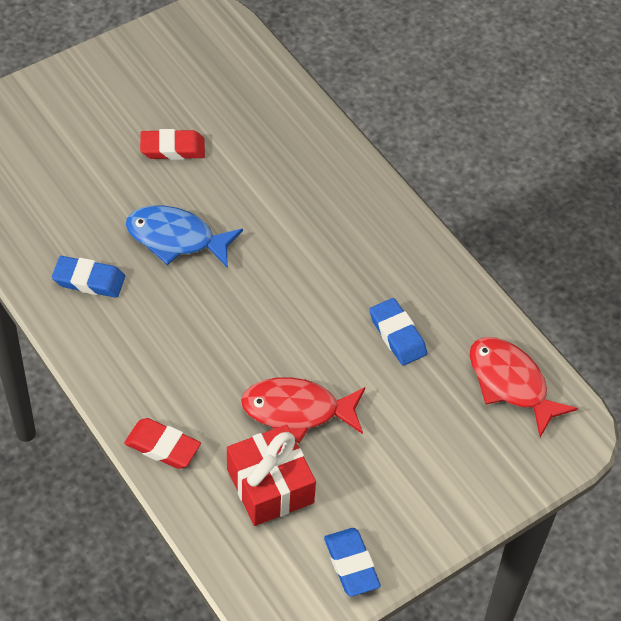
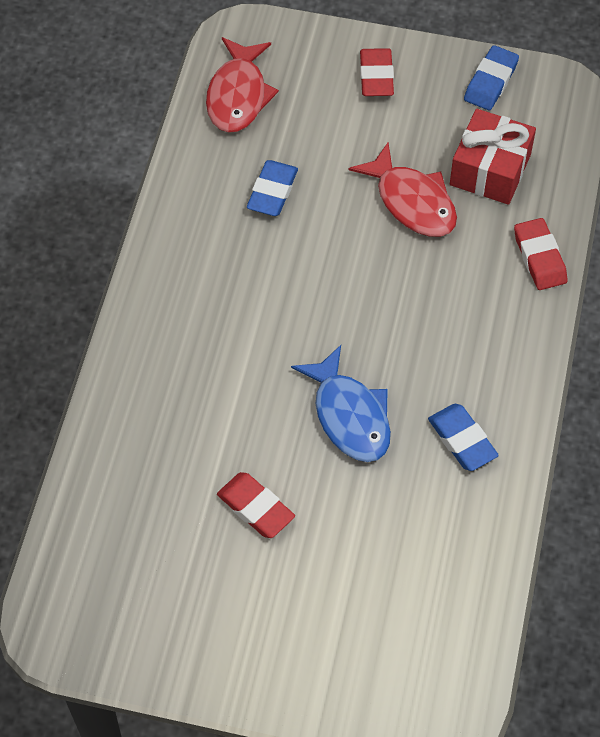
camera: 130 degrees left, 5 degrees up
none -> red eraser [360,48,394,96]

